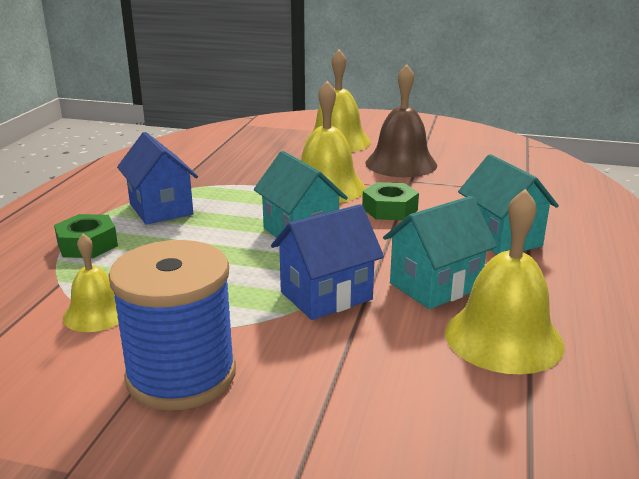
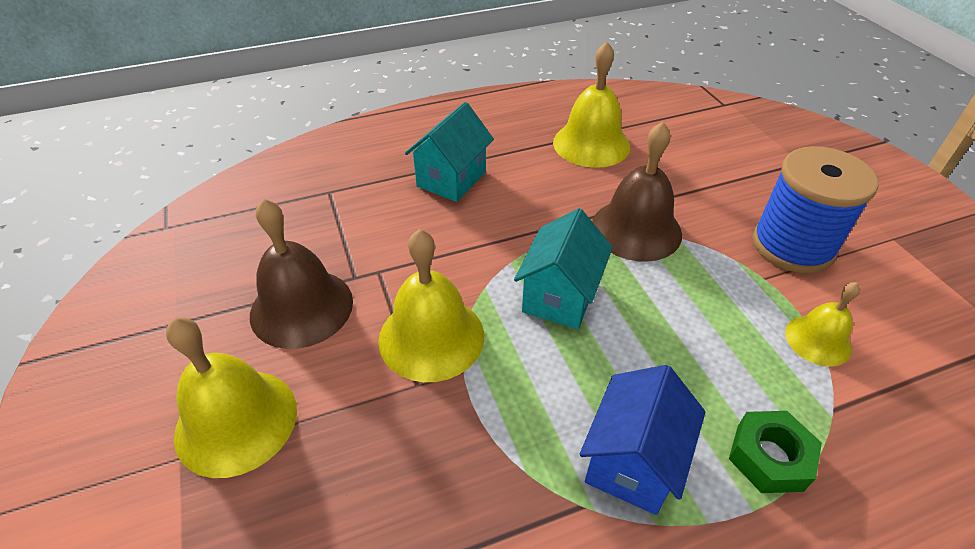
camera: 125 degrees left, 20 degrees up
blue house [271,204,384,320] -> brown bell [592,122,682,262]
green nut [362,182,419,220] -> none
turquoise house [383,196,497,309] -> none

